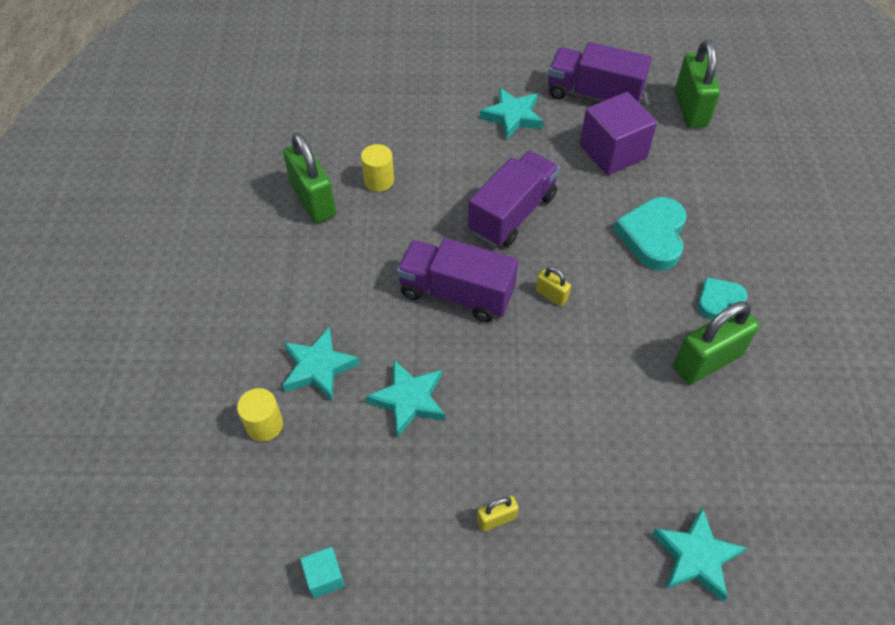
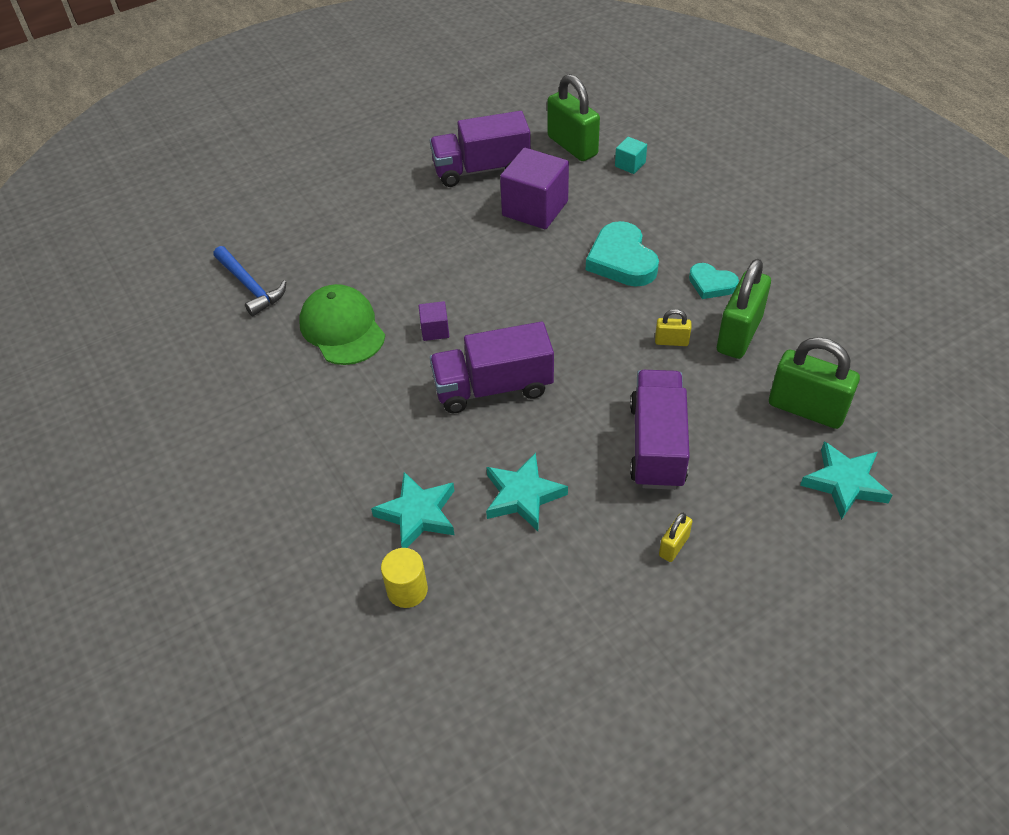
camera: 30 degrees left, 5 degrees down
green padlock [283,133,336,223] -> green padlock moved to [769,337,860,429]
turquoise cube [300,547,345,598] -> turquoise cube moved to [615,137,647,174]
yellow cylinder [361,144,394,192] -> green cap [299,284,385,365]
purple truck [468,151,560,247] -> purple truck moved to [630,370,690,490]
turquoise star [480,88,543,140] -> none
yellow padlock [536,267,571,306] -> yellow padlock moved to [655,309,691,346]
turquoise heart [698,277,748,319] -> turquoise heart turned 90 degrees counterclockwise [689,263,739,299]
none -> blue hammer [213,246,286,316]
none -> purple cube [419,301,449,341]

